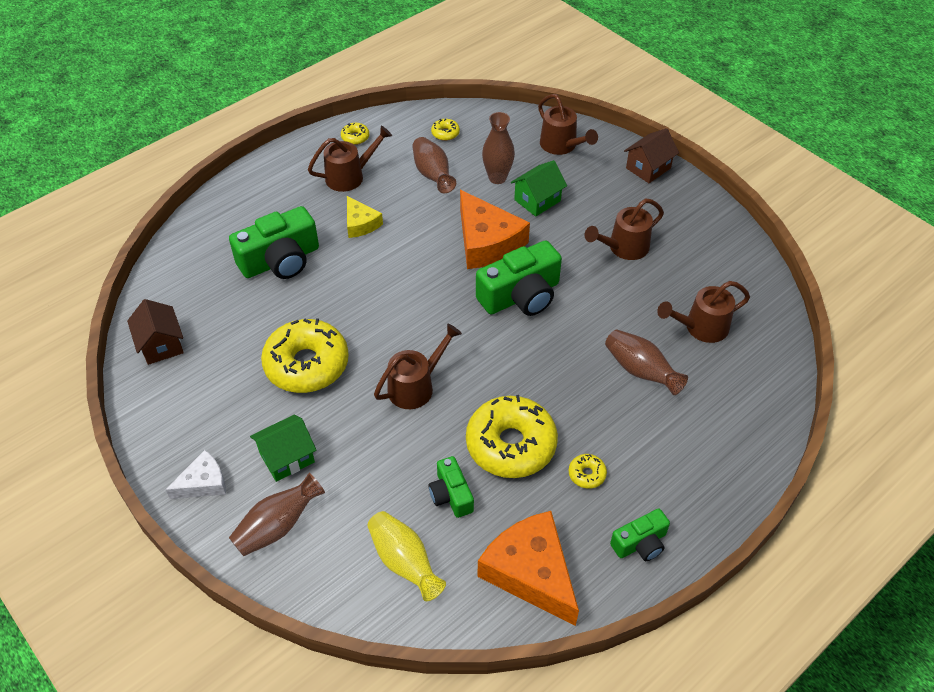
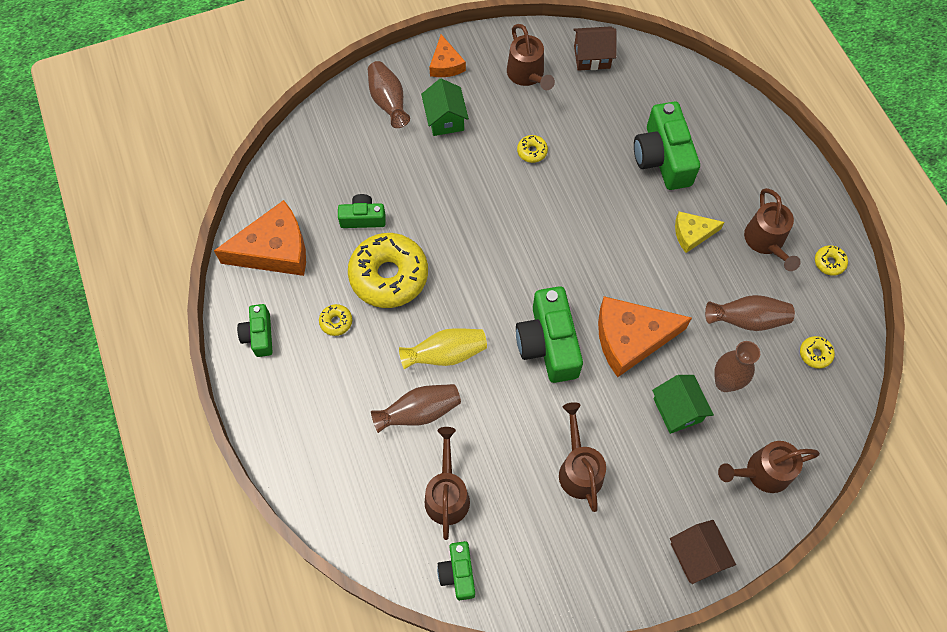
camera: 110 degrees right, 15 degrees up
white cheese [165,450,226,499] -> orange cheese [429,34,466,77]
yellow donut [261,318,349,393] -> yellow donut [517,135,548,163], size x0.41
yellow vase [367,511,446,601] -> yellow vase moved to [399,328,487,369]
brown watering can [374,323,462,409] -> brown watering can moved to [507,24,555,90]
none -> green camera [437,541,475,600]

